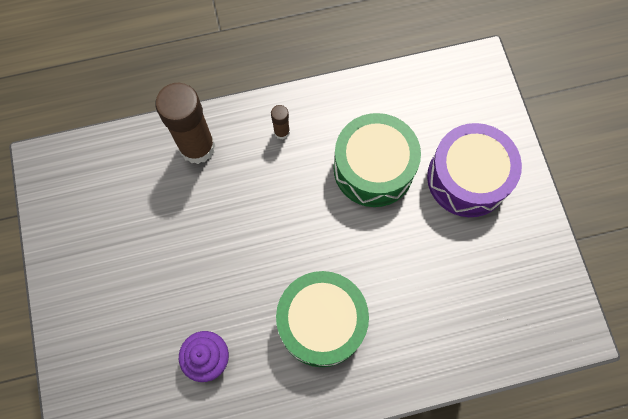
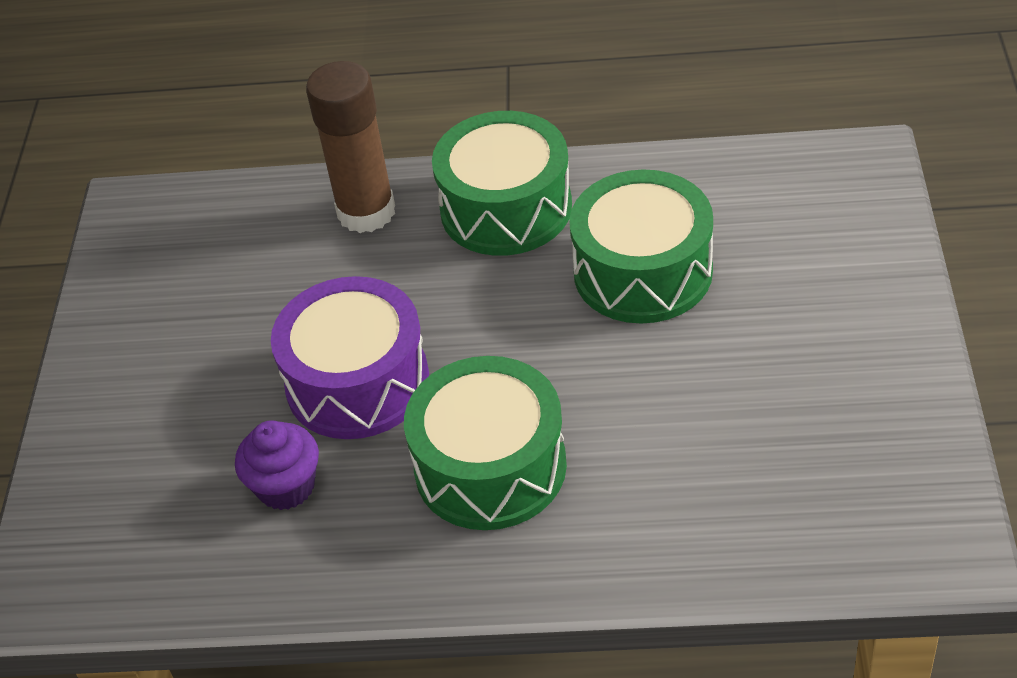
camera: 20 degrees right, 25 degrees down
brown glue stick [271,105,290,139] -> green drum [432,111,572,256]
purple drum [427,123,522,217] -> purple drum moved to [271,276,429,439]

